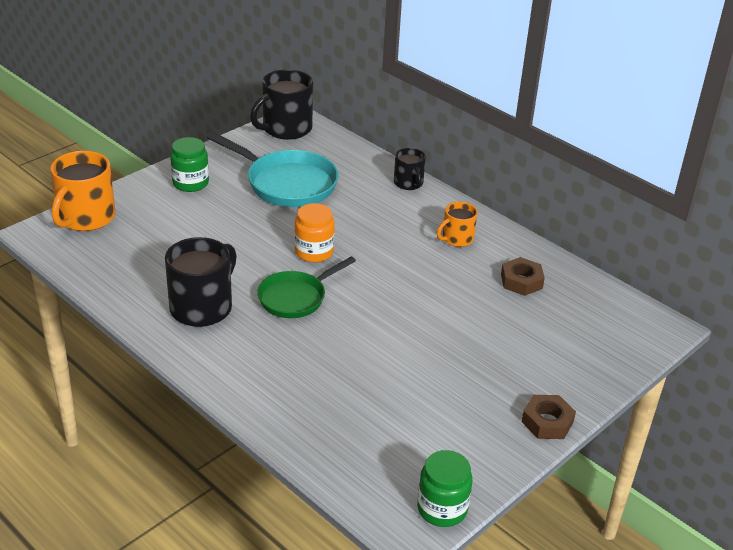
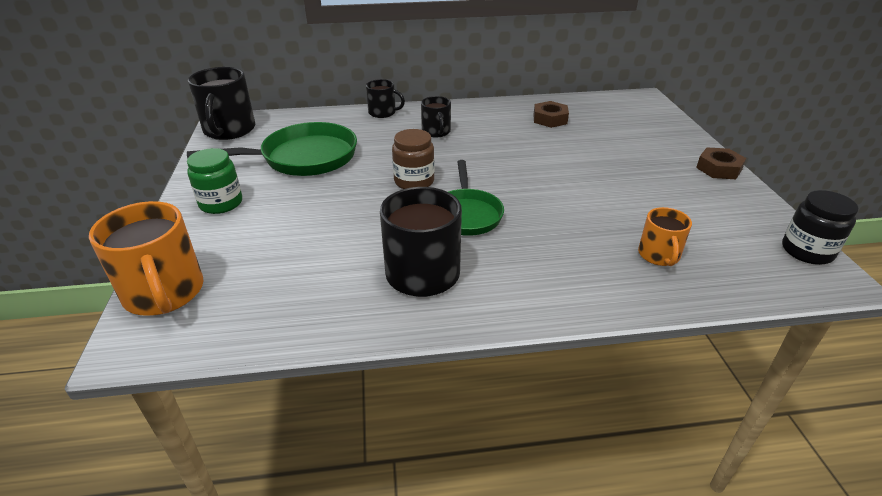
camera: 50 degrees left, 0 degrees up
turquoise pan [206,132,338,207] -> green pan [187,122,357,176]
orange jar [294,203,335,262] -> brown jar [392,129,434,189]
green jar [417,450,473,527] -> black jar [782,190,858,265]
orange mug [437,202,478,247] -> orange mug moved to [638,207,692,266]
none -> black mug [421,96,451,138]

